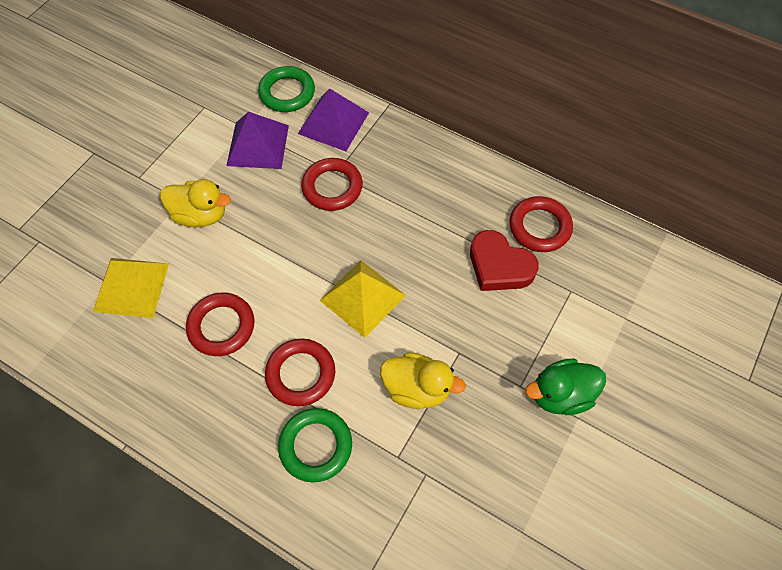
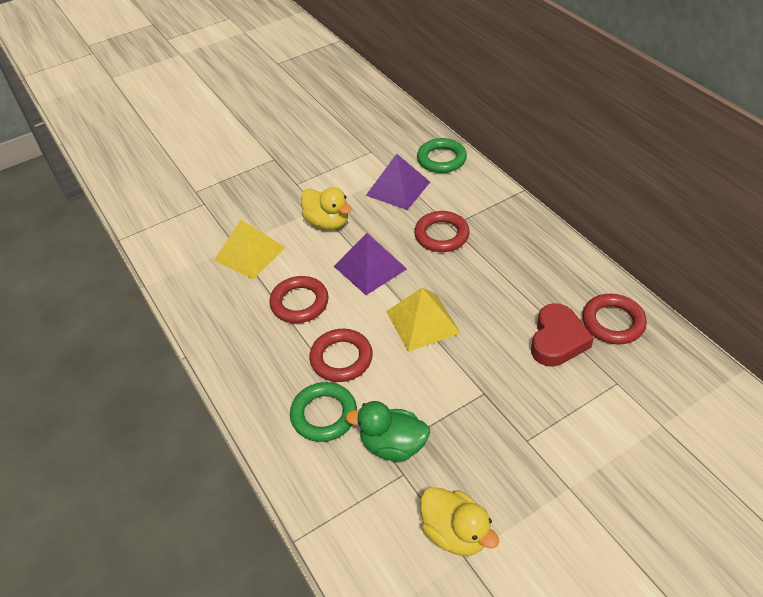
camera: 30 degrees right, 15 degrees down
purple pyramid [298,89,369,151] -> purple pyramid moved to [334,233,407,295]
yellow duck [380,352,466,409] -> yellow duck moved to [420,487,499,556]
red heart [470,230,539,291] -> red heart turned 135 degrees counterclockwise [531,303,594,367]
green duck [525,359,606,415] -> green duck moved to [346,401,430,461]

